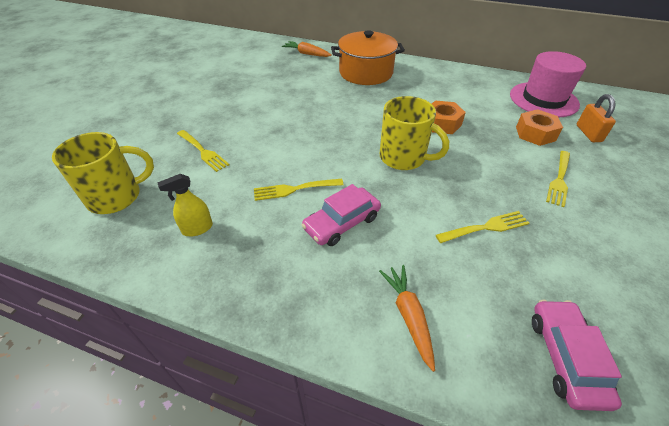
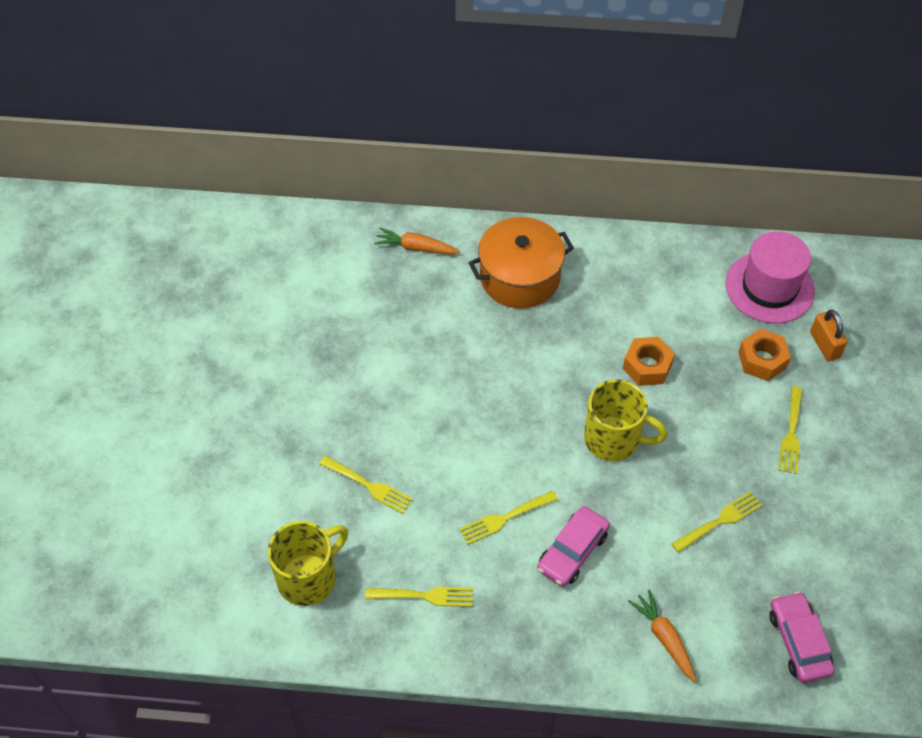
camera: 15 degrees left, 10 degrees up
yellow spray bottle [157,174,213,236] -> yellow fork [365,587,473,607]

